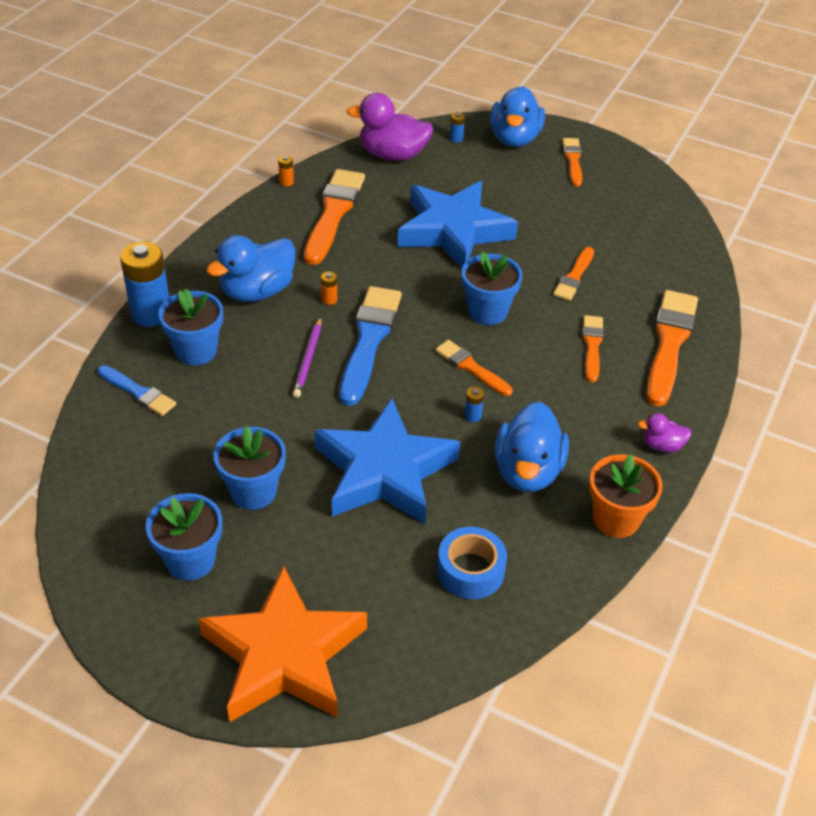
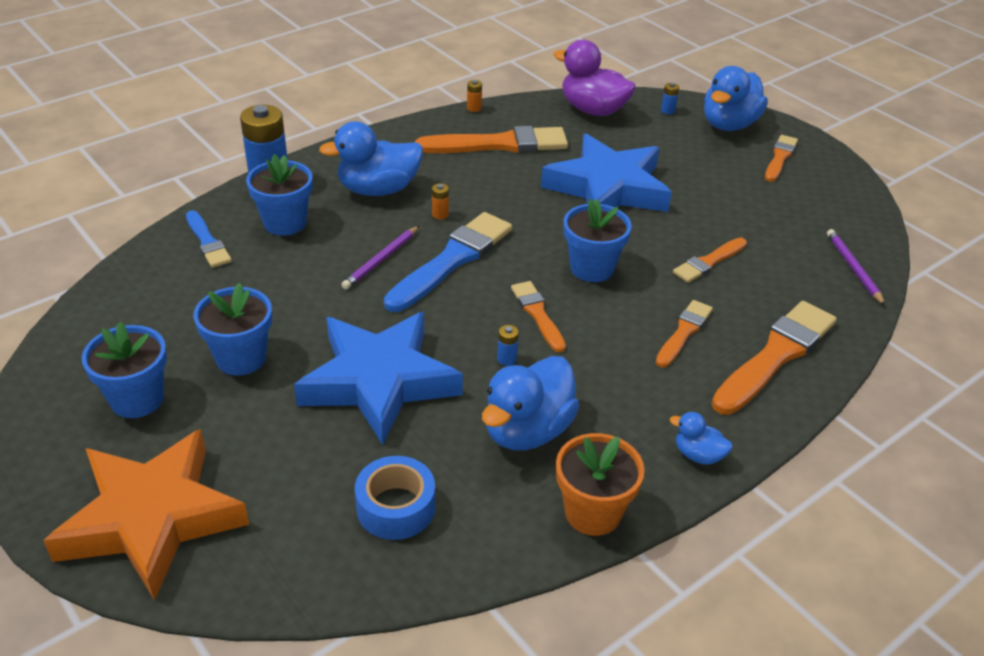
camera: 25 degrees right, 5 degrees down
orange brush [304,169,365,265] -> orange brush turned 45 degrees clockwise [415,126,568,153]
purple duck [638,413,692,452] -> blue duck [670,412,732,465]
none -> purple pencil [827,229,885,306]

